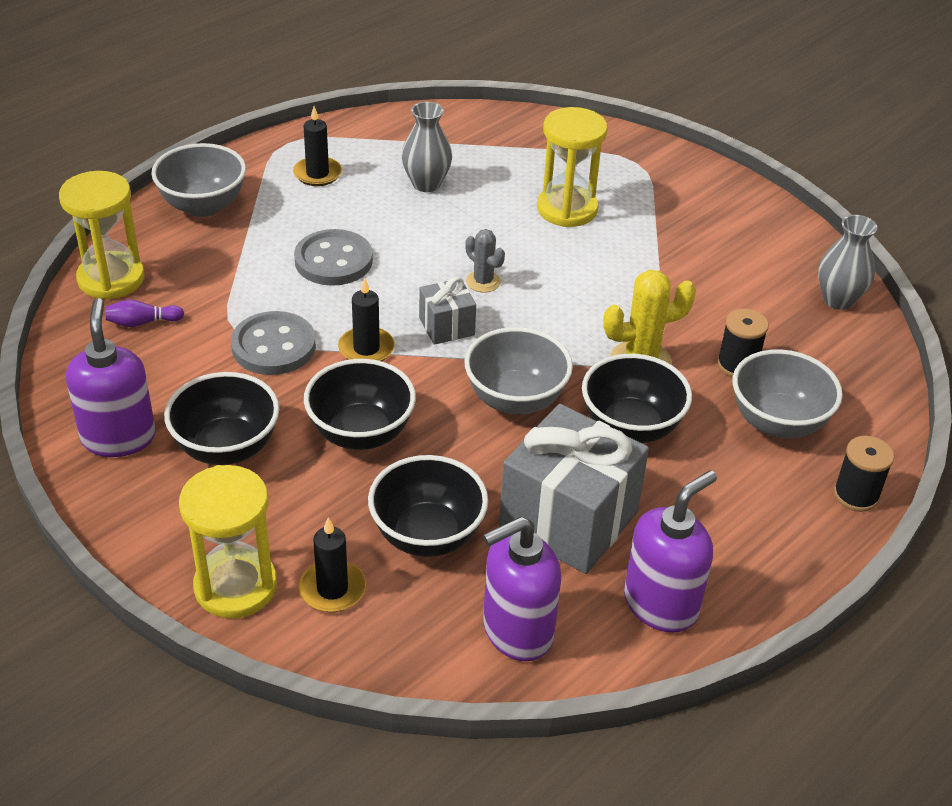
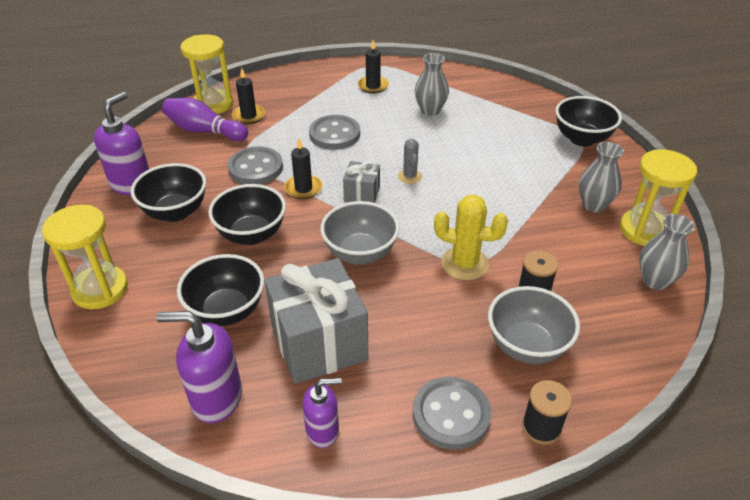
camera: 35 degrees right, 0 degrees up
purple bowling pin [106,300,184,327] -> purple bowling pin [162,98,248,141], size x1.93
grey bowl [151,143,246,217] -> none
black candle [299,518,366,612] -> black candle moved to [232,68,265,124]
yellow hourglass [537,107,608,227] -> yellow hourglass moved to [620,149,697,246]
black bowl [582,354,692,443] -> black bowl moved to [555,96,622,146]
purple soap dispenser [624,470,717,633] -> purple soap dispenser [302,378,342,448], size x0.64
none -> grey button [413,377,491,450]
none -> grey vase [579,142,624,213]

